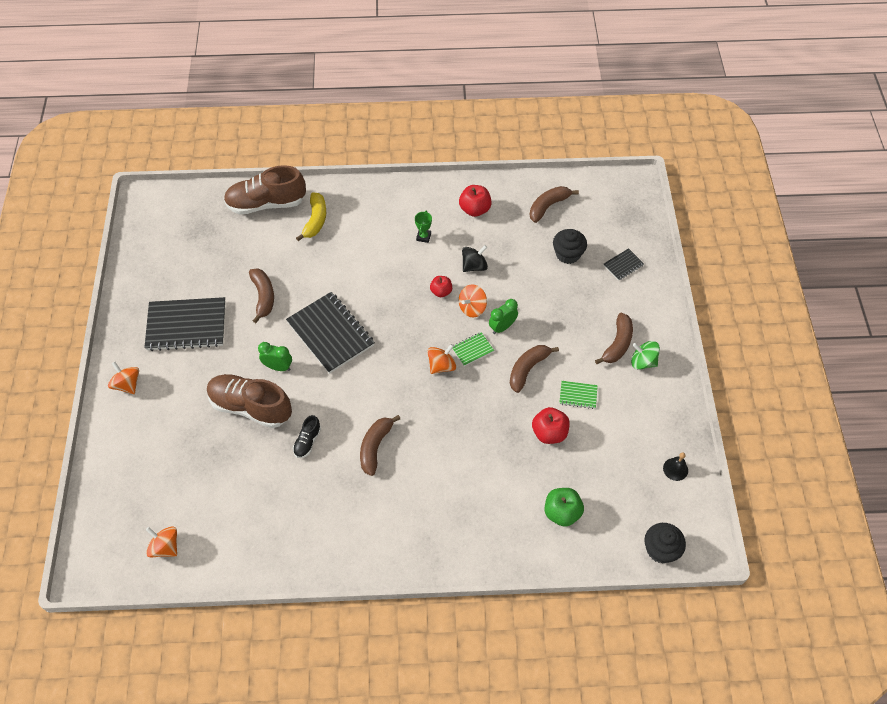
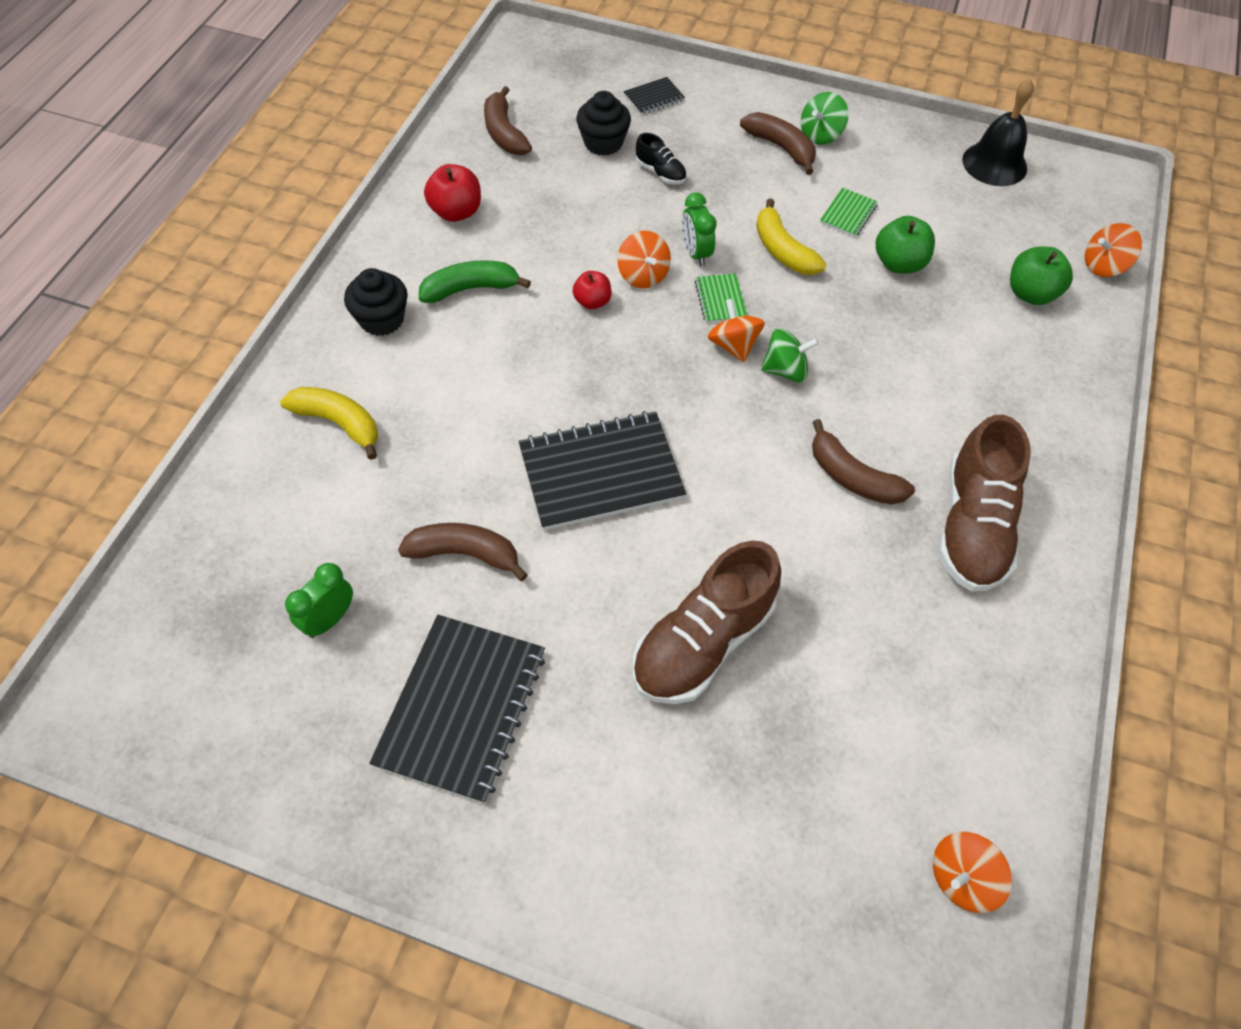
camera: 70 degrees left, 0 degrees up
orange spinning top [108,362,139,394] -> orange spinning top moved to [1085,223,1142,277]
brown shoe [224,165,306,215] -> brown shoe moved to [938,415,1031,591]
green clock [258,342,292,371] -> green clock moved to [285,563,353,638]
black shoe [293,415,321,458] -> black shoe moved to [636,133,687,184]
green trophy [415,211,432,243] -> green banana [419,260,531,303]
black spinning top [462,245,488,272] -> none
brown banana [510,345,559,393] -> yellow banana [756,198,826,275]
red apple [532,407,570,444] -> green apple [876,216,935,274]
black notebook [604,248,644,281] -> black notebook turned 75 degrees clockwise [623,77,685,115]
black cupcake [644,523,686,564] -> black cupcake moved to [344,268,408,336]
black bell [663,452,688,481] -> black bell [962,79,1034,186], size x1.85
none -> green spinning top [761,328,819,383]

